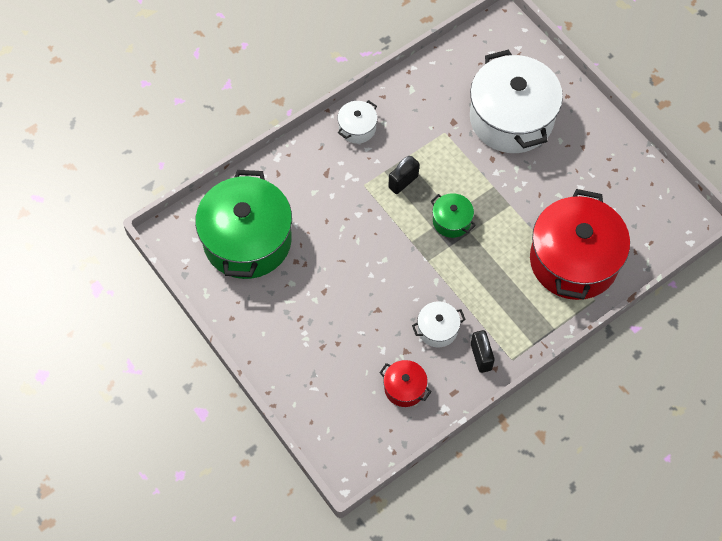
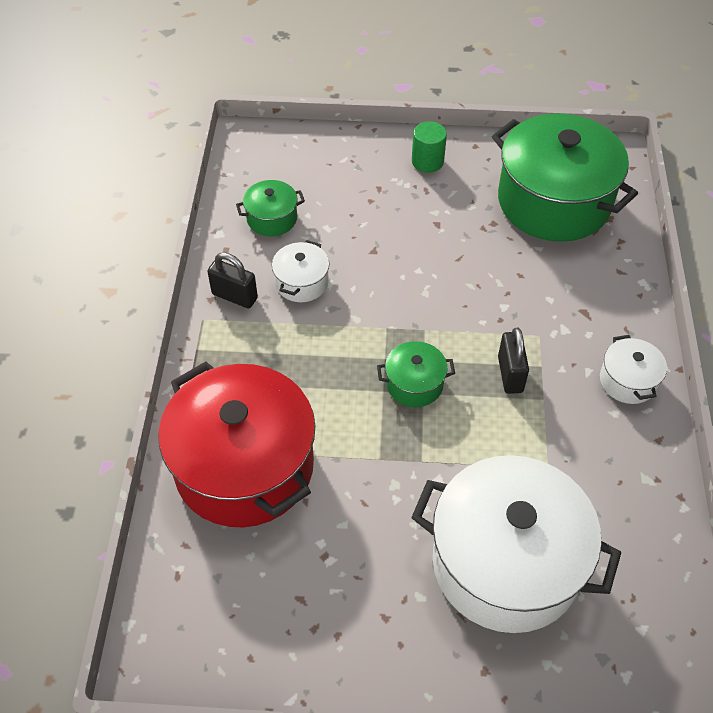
camera: 130 degrees right, 10 degrees down
red pot [379,360,432,407] -> green pot [236,180,305,236]
none -> green cylinder [412,121,447,173]

